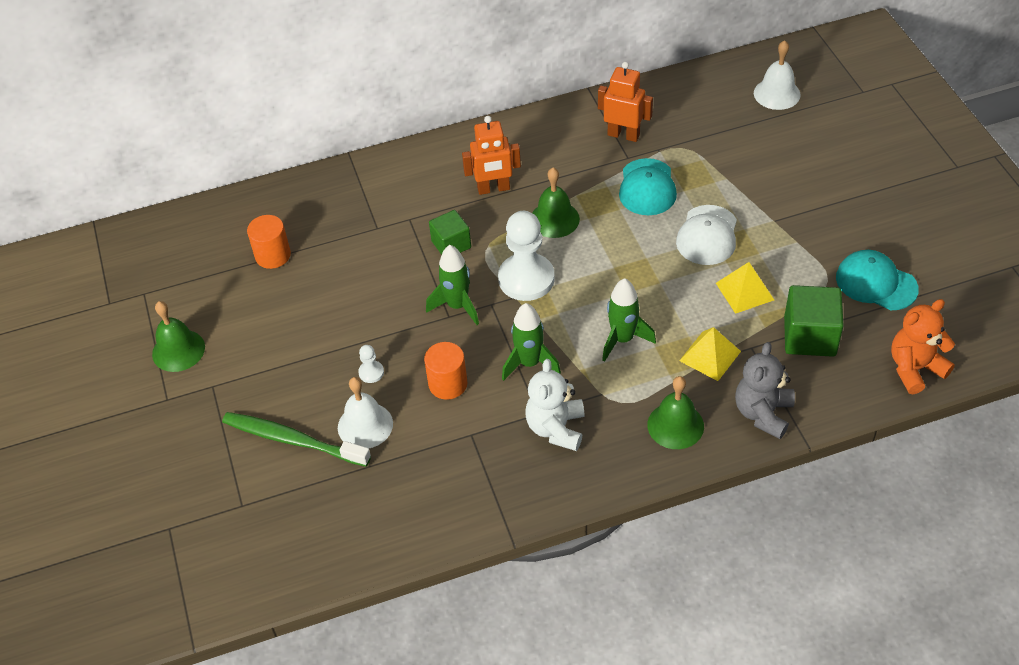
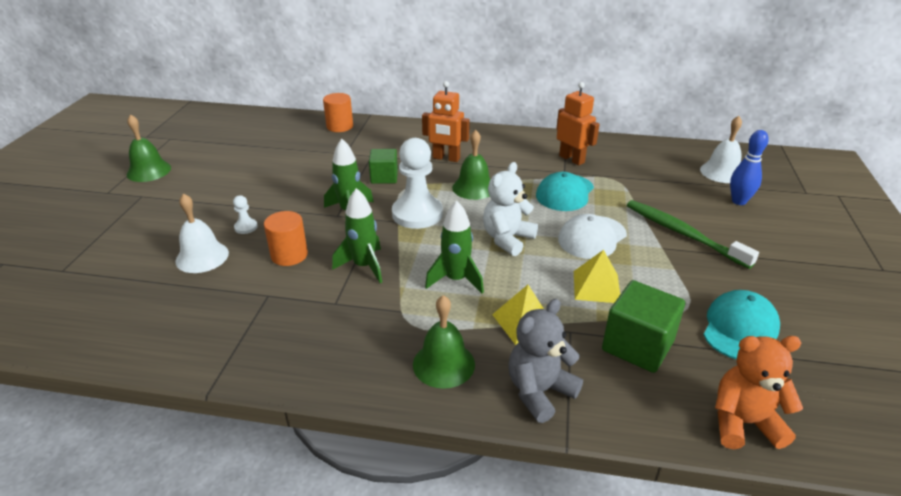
camera: 25 degrees right, 15 degrees down
green toothbrush [222,412,371,467] -> green toothbrush moved to [627,200,759,269]
orange cylinder [247,215,291,269] -> orange cylinder moved to [323,93,353,132]
white teddy bear [525,359,585,451] -> white teddy bear moved to [483,162,538,256]
turquoise cap [836,250,919,310] -> turquoise cap turned 60 degrees clockwise [703,290,780,359]
none -> blue bowling pin [730,130,769,205]

